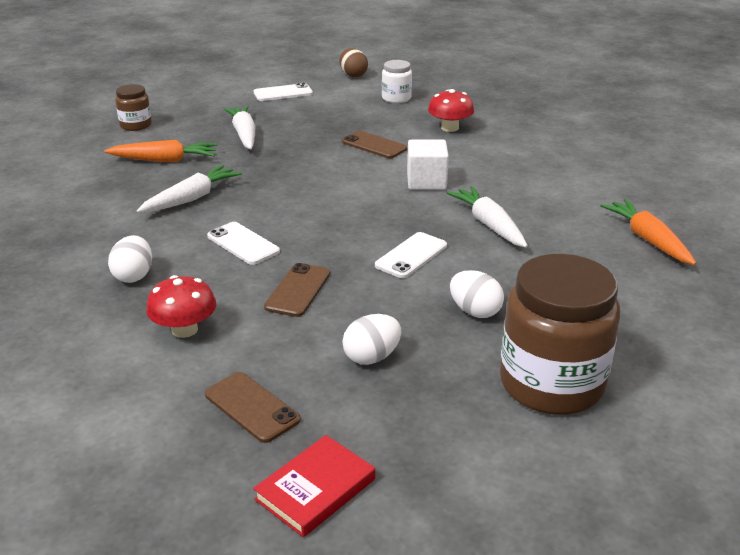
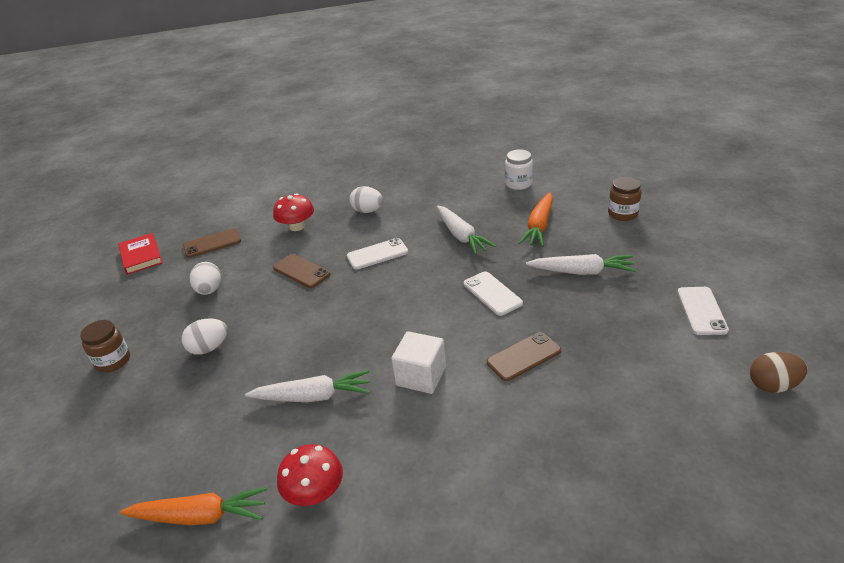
camera: 115 degrees right, 5 degrees up
white phone [375,232,447,278] -> white phone moved to [464,271,523,316]
white jar [382,60,412,103] -> white jar moved to [505,149,533,190]
red mushroom [428,89,474,132] -> red mushroom moved to [277,444,343,506]
brown jar [500,254,620,415] -> brown jar [80,320,130,373], size x0.49

